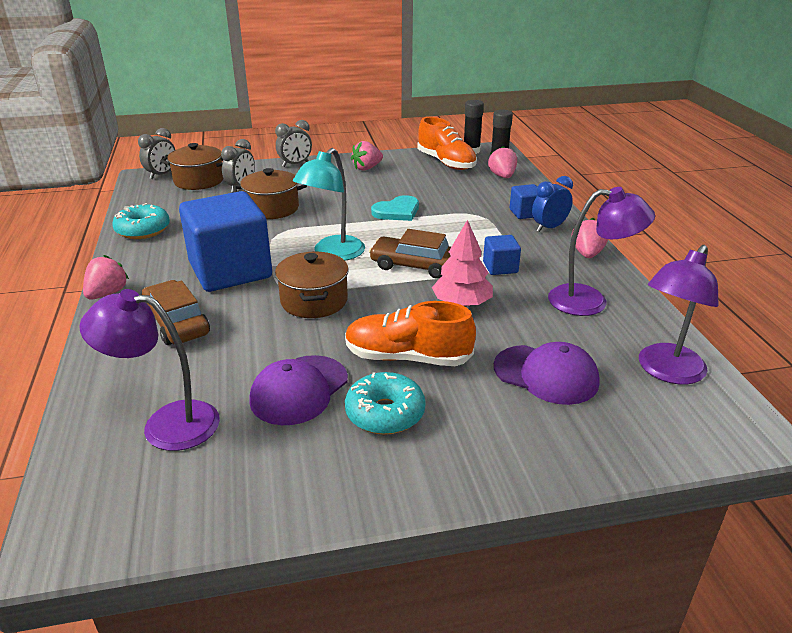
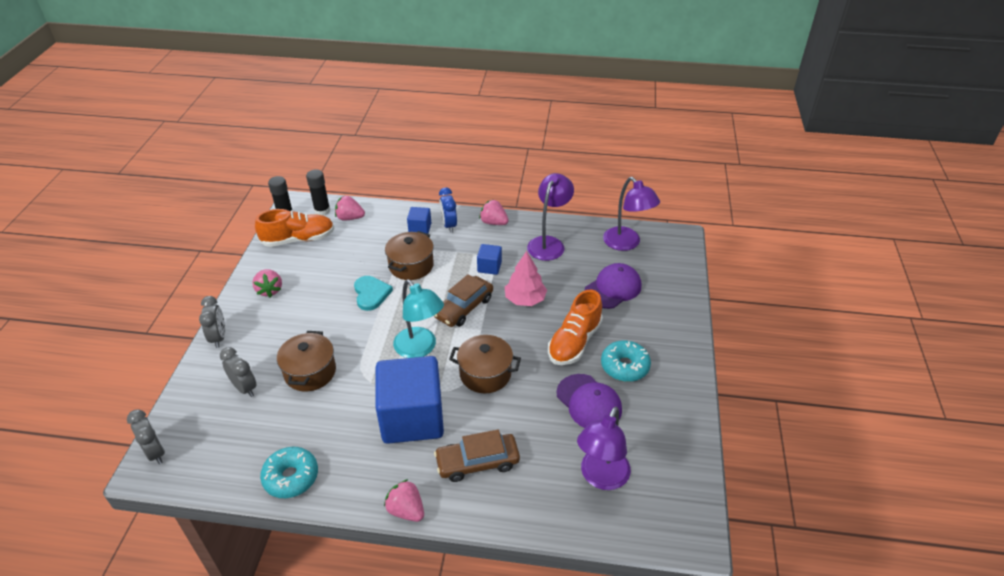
camera: 70 degrees left, 10 degrees up
brown pot [160,143,223,190] -> brown pot moved to [385,231,434,280]

